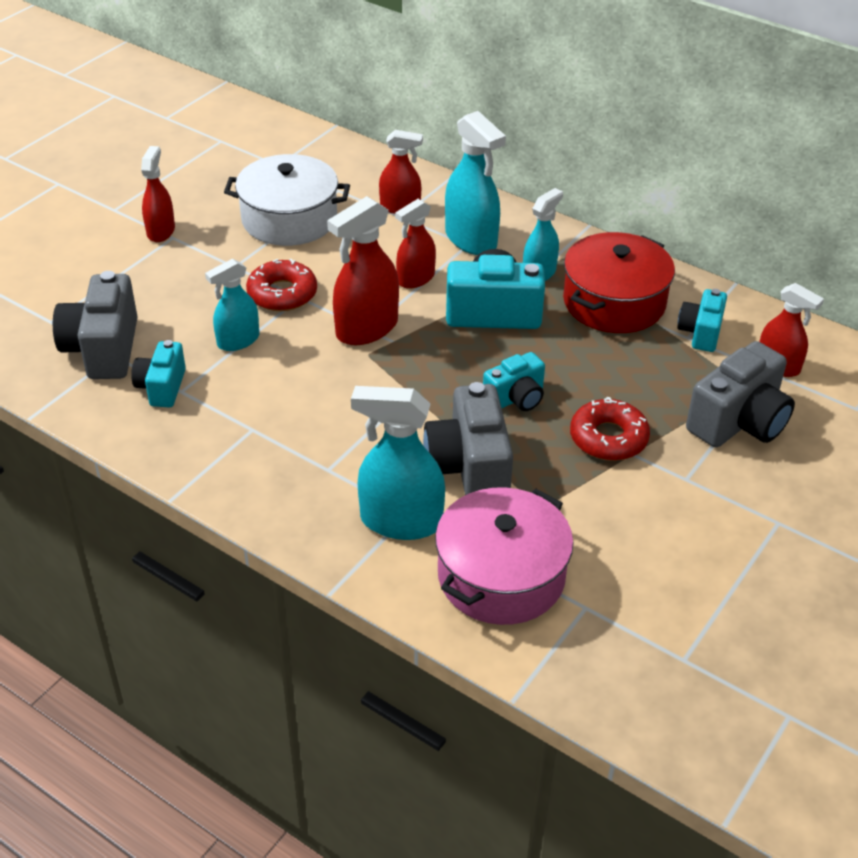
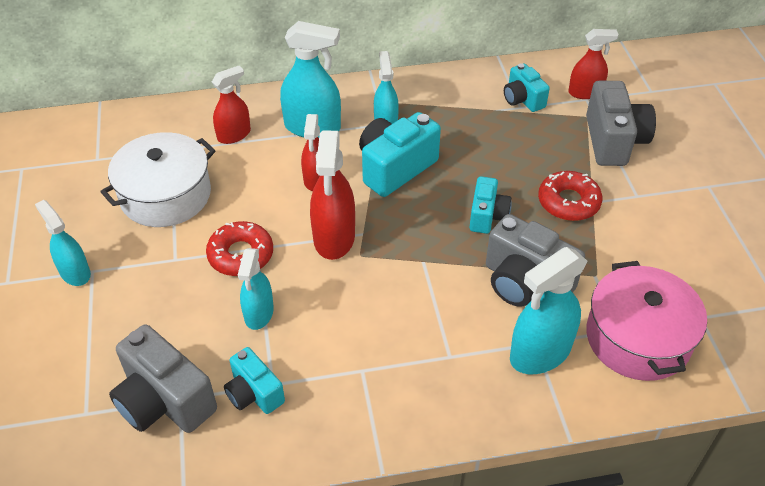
camera: 45 degrees left, 5 degrees up
red spray bottle [141,146,175,242] -> turquoise spray bottle [35,200,91,286]
red pot [563,232,675,333] -> none

